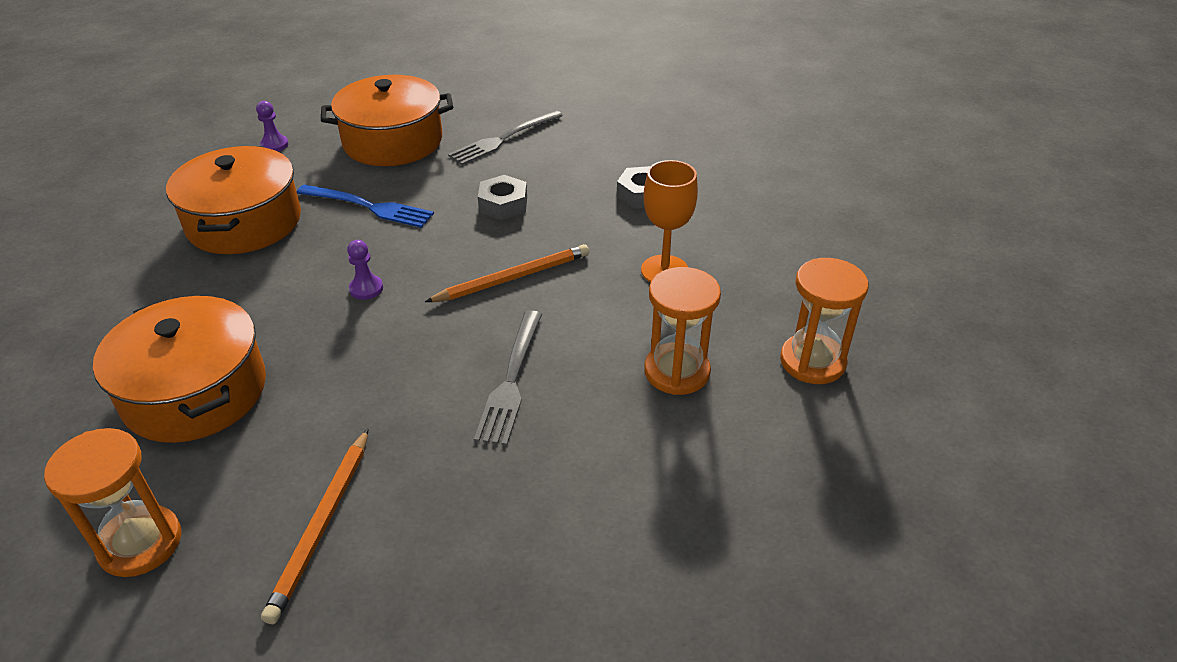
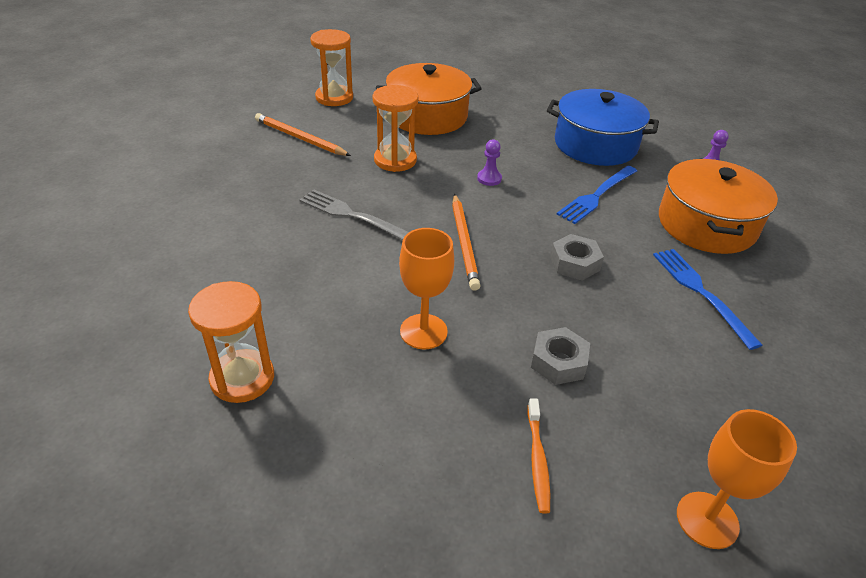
camera: 110 degrees right, 0 degrees up
orange pot [166,146,301,254] -> blue pot [547,89,659,166]
grey fork [448,110,563,165] -> blue fork [653,249,763,350]
orange hourglass [644,267,721,395] -> orange hourglass moved to [373,85,418,172]
none -> orange toothbrush [527,398,550,514]
none -> orange goblet [677,409,797,549]

